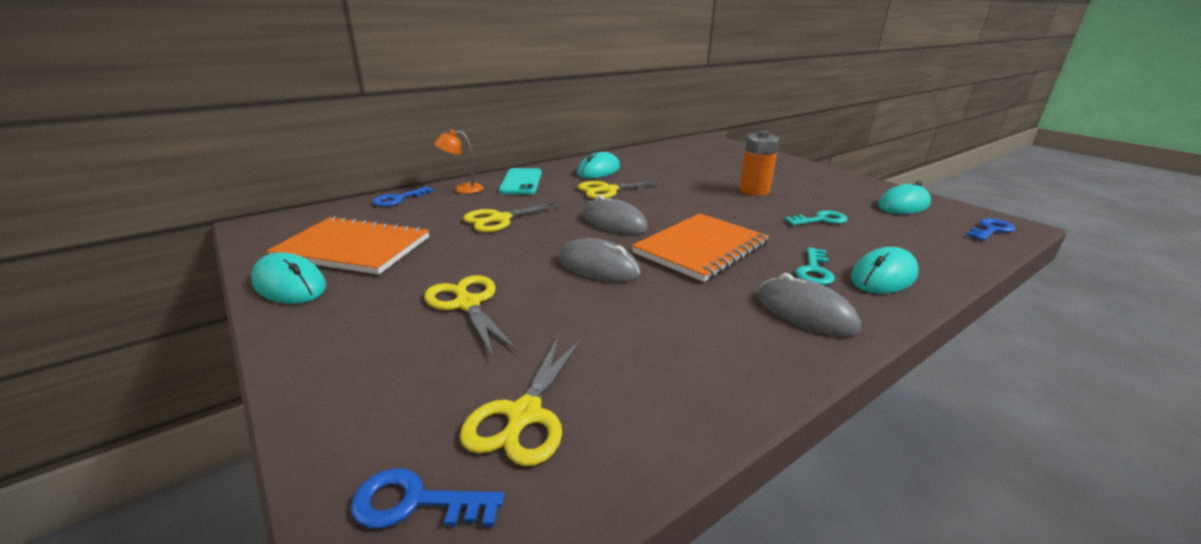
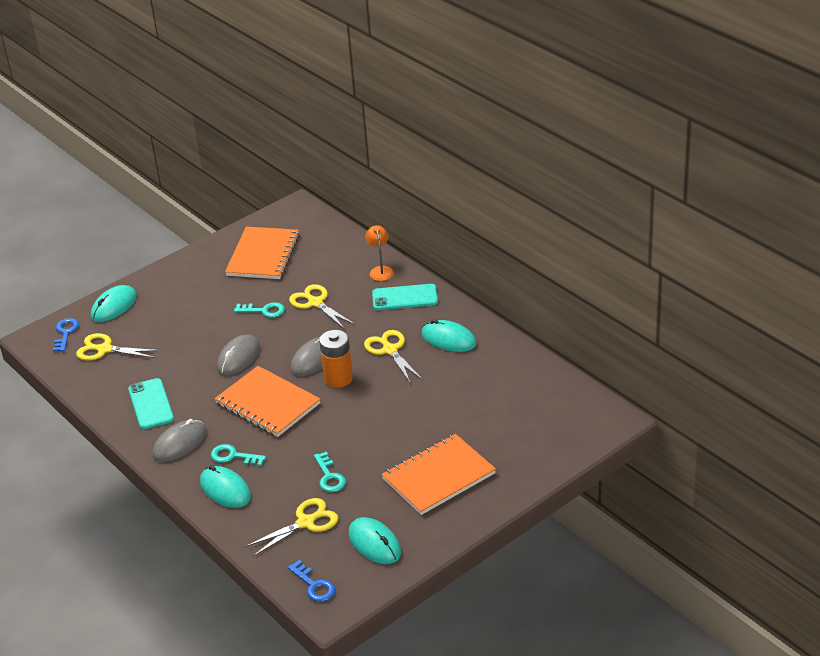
camera: 90 degrees right, 10 degrees up
turquoise mouse [251,252,326,304] -> turquoise mouse moved to [91,285,137,322]
blue key [373,187,434,207] -> none
yellow scissors [424,275,519,358] -> yellow scissors moved to [245,498,339,556]
orange battery [739,131,780,196] -> orange battery moved to [319,330,353,388]
none -> turquoise phone [128,378,174,429]
none -> turquoise key [234,302,285,318]
none -> orange notebook [381,434,496,515]

